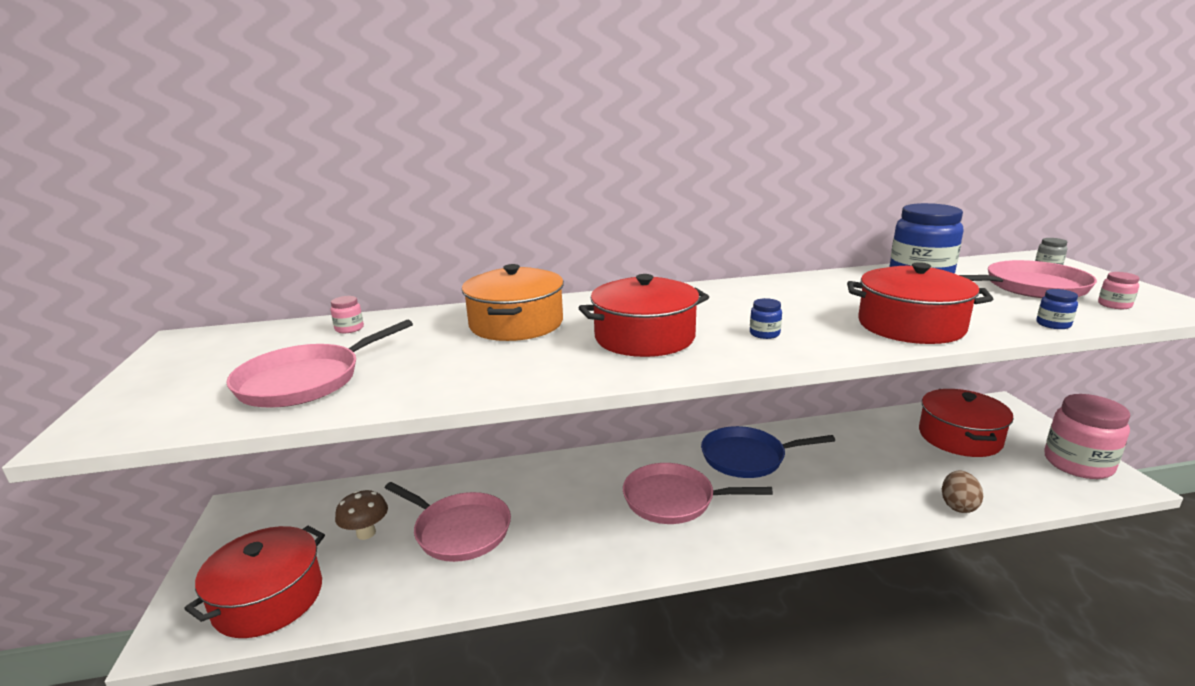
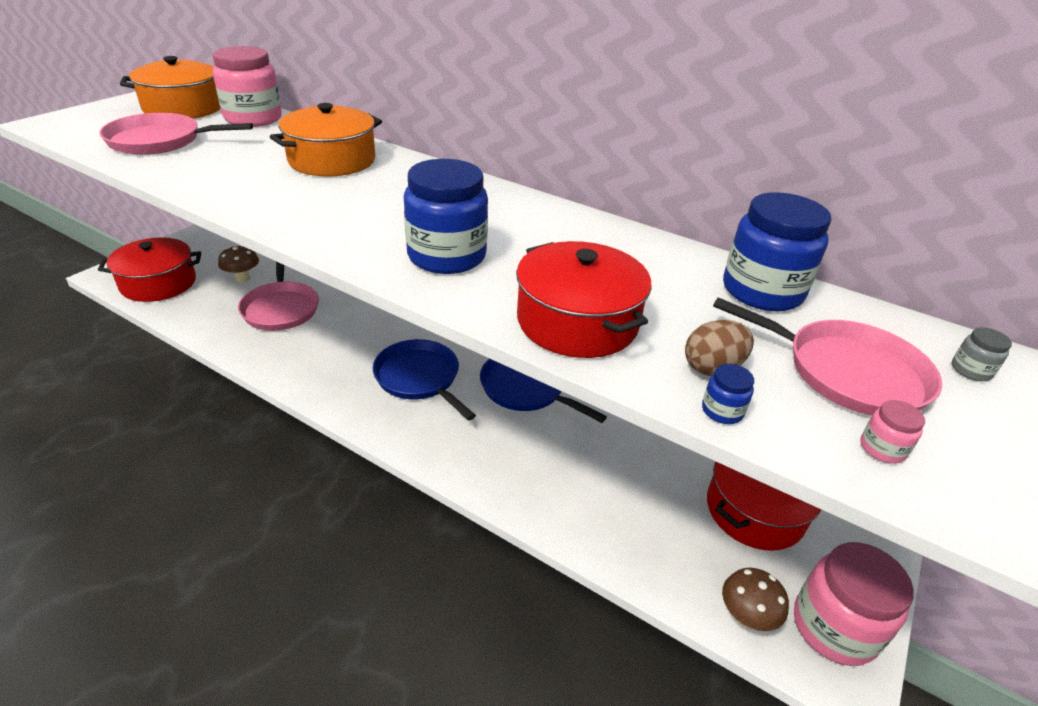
camera: 40 degrees right, 15 degrees up
pink jar [331,296,364,333] -> pink jar [213,46,282,127], size x2.46
red pot [578,274,709,357] -> none
pink pan [623,463,773,524] -> blue pan [373,339,476,420]
blue jar [750,298,782,339] -> blue jar [404,159,488,274], size x2.46
brown egg [942,470,983,513] -> brown egg moved to [685,320,754,376]
none -> orange pot [120,56,221,119]
none -> brown mushroom [722,568,789,631]

